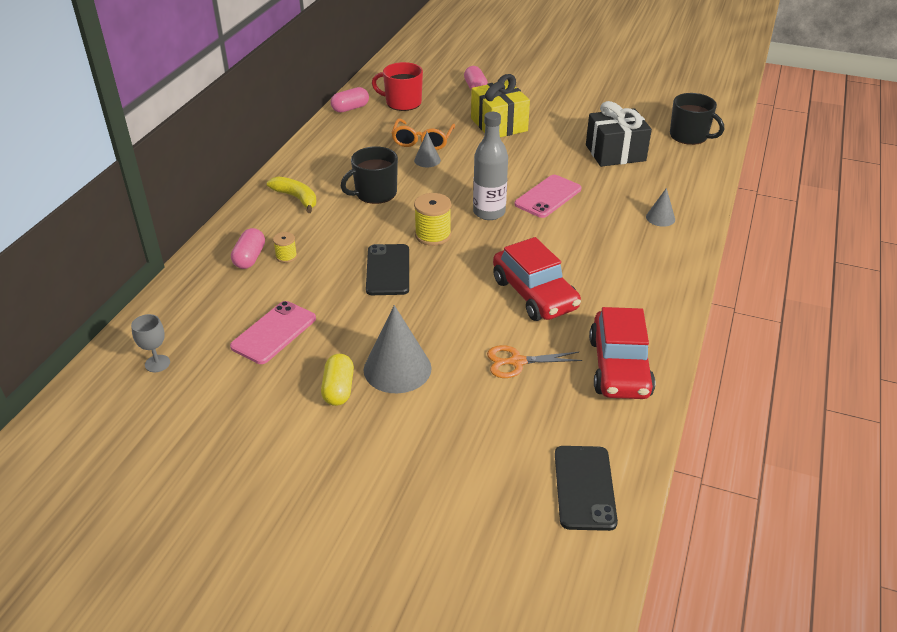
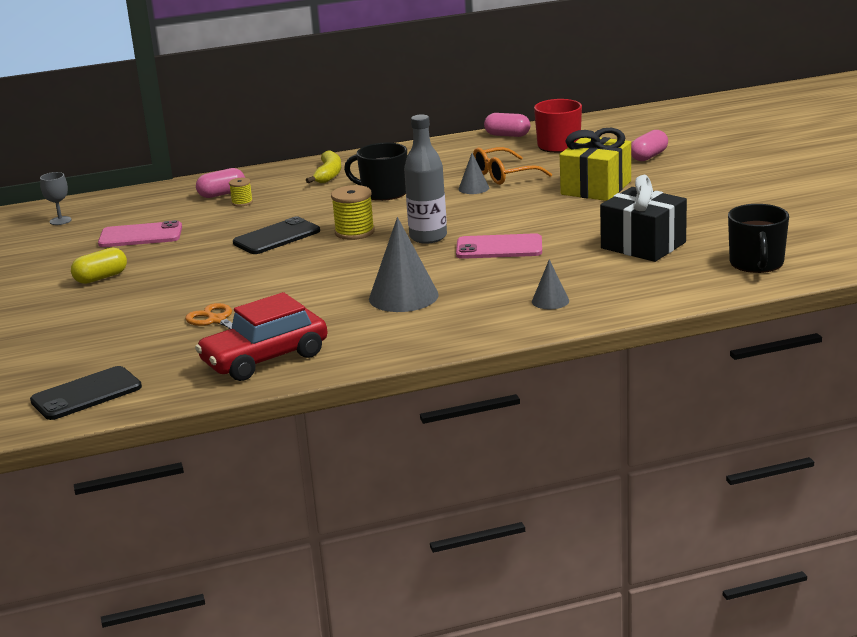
camera: 55 degrees right, 15 degrees down
grey cone [364,305,432,393] -> grey cone moved to [369,217,439,312]
red car [493,237,581,321] -> none

